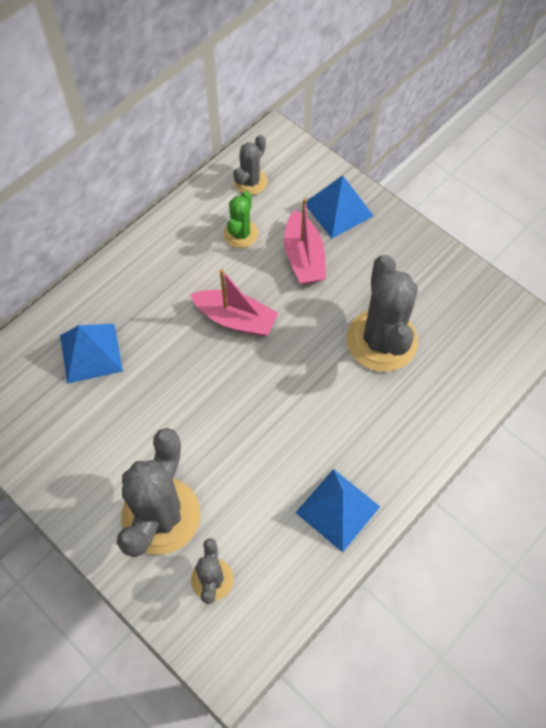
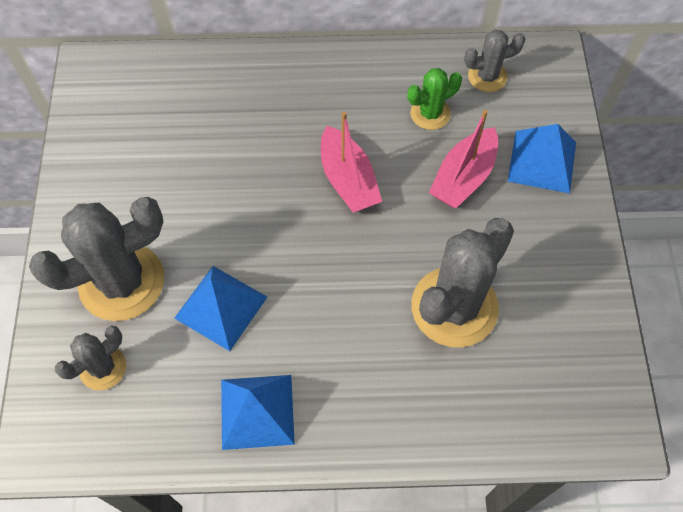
camera: 45 degrees right, 0 degrees up
blue pyramid [60,324,123,384] -> blue pyramid moved to [175,266,267,351]

